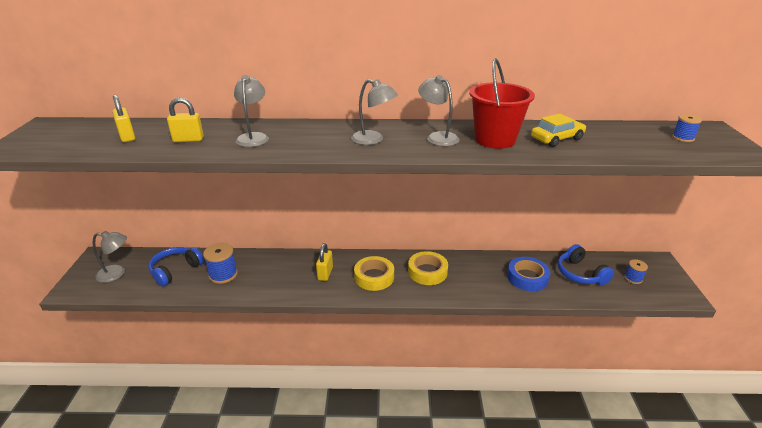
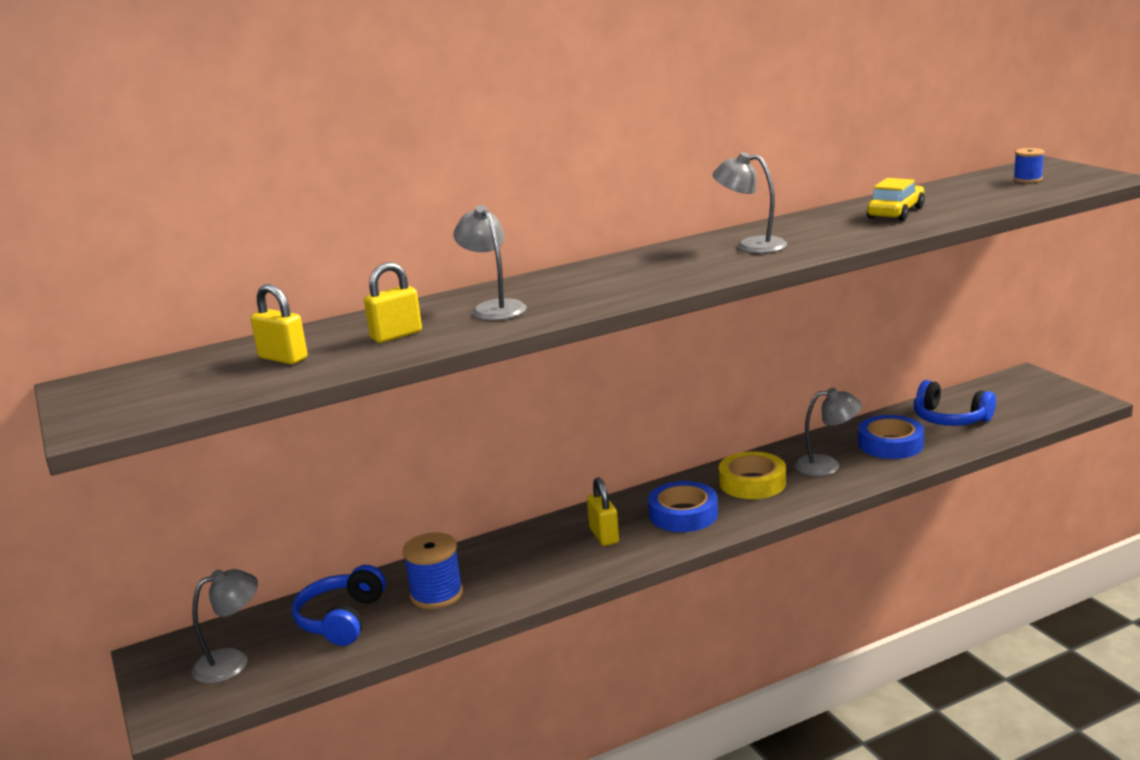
camera: 25 degrees left, 10 degrees down
grey lamp [351,79,398,145] -> grey lamp moved to [795,388,862,476]
yellow tape [354,256,394,291] -> blue tape [648,481,718,532]
red bucket [469,58,535,149] -> none
blue spool [624,259,648,284] -> none

